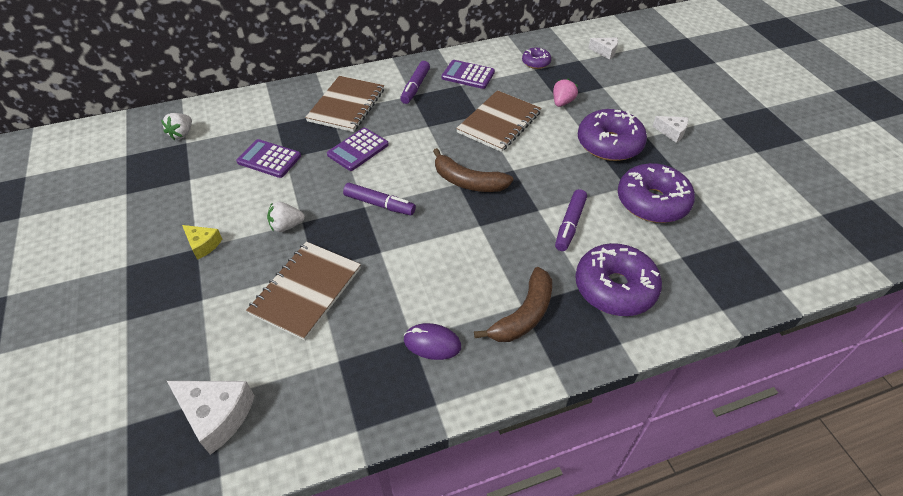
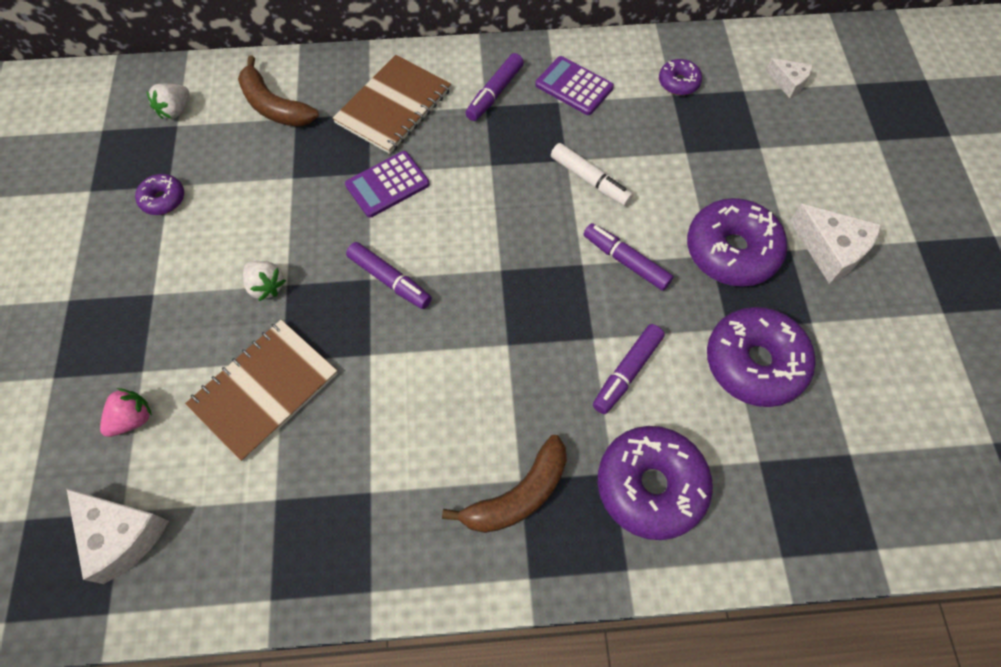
camera: 15 degrees right, 15 degrees up
yellow cheese [182,225,222,260] -> none
purple calculator [236,139,301,178] -> none
white strawberry [267,202,305,232] -> white strawberry turned 135 degrees counterclockwise [243,261,286,301]
purple mouse [404,323,461,360] -> none
brown banana [433,148,513,192] -> brown banana moved to [238,56,319,127]
brown notebook [456,90,541,152] -> white marker [551,143,633,206]
pink strawberry [553,79,578,107] -> pink strawberry moved to [100,388,152,437]
white cheese [652,116,688,143] -> white cheese [789,204,881,284], size x1.68
none -> purple donut [135,174,184,215]
none -> purple marker [584,223,674,291]

